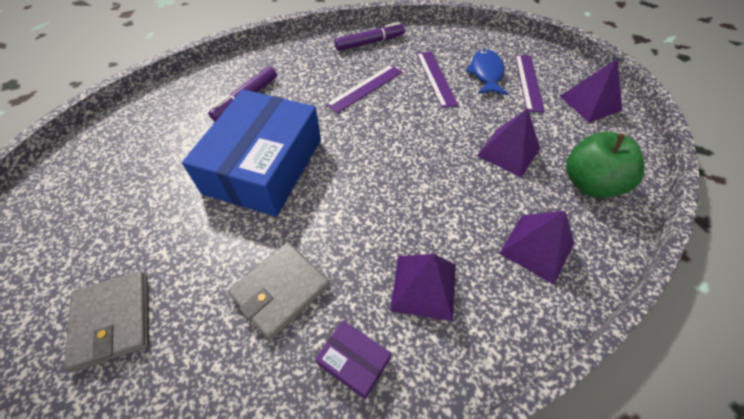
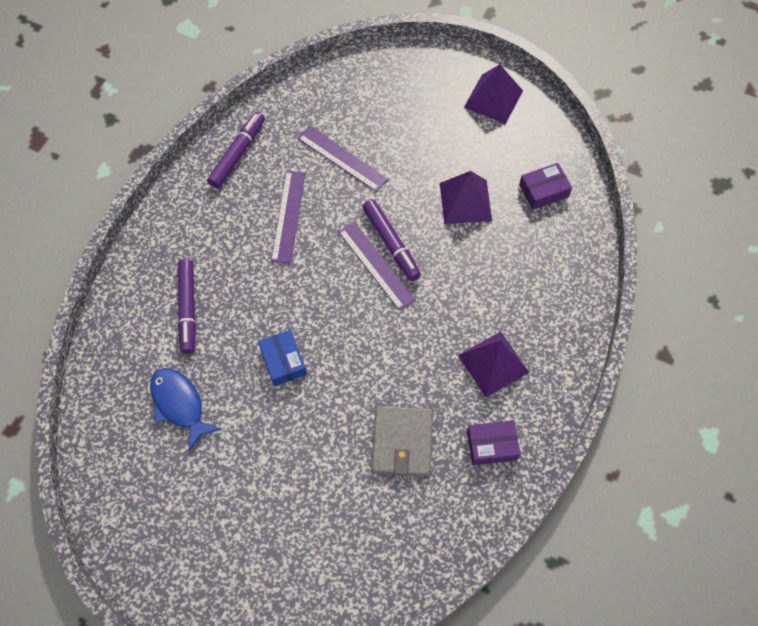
camera: 40 degrees left, 10 degrees up
grey wallet [64,271,149,372] -> none
blue box [182,89,321,216] -> blue box [258,330,307,386], size x0.40
blue fish [465,49,508,95] -> blue fish moved to [150,368,222,451]
purple pyramid [499,211,575,285] -> none
purple ruler [515,55,545,112] -> purple ruler moved to [338,222,416,311]
green apple [566,132,645,198] -> purple box [519,163,572,210]
none -> purple marker [362,199,421,281]

